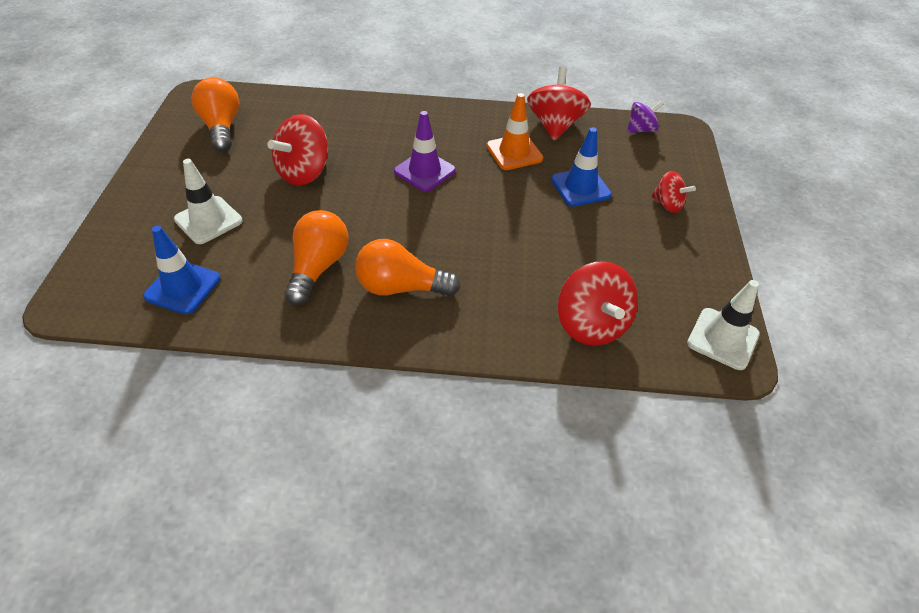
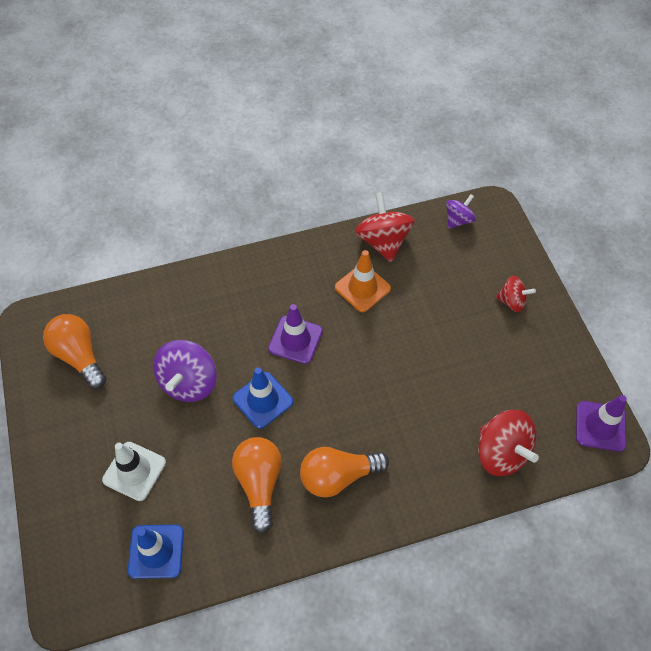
camera: 20 degrees left, 10 degrees up
red spinning top [267,114,328,186] -> purple spinning top [153,340,217,402]
blue traffic cone [551,127,612,207] -> blue traffic cone moved to [233,367,294,429]
white traffic cone [687,280,760,370] -> purple traffic cone [576,395,627,452]

